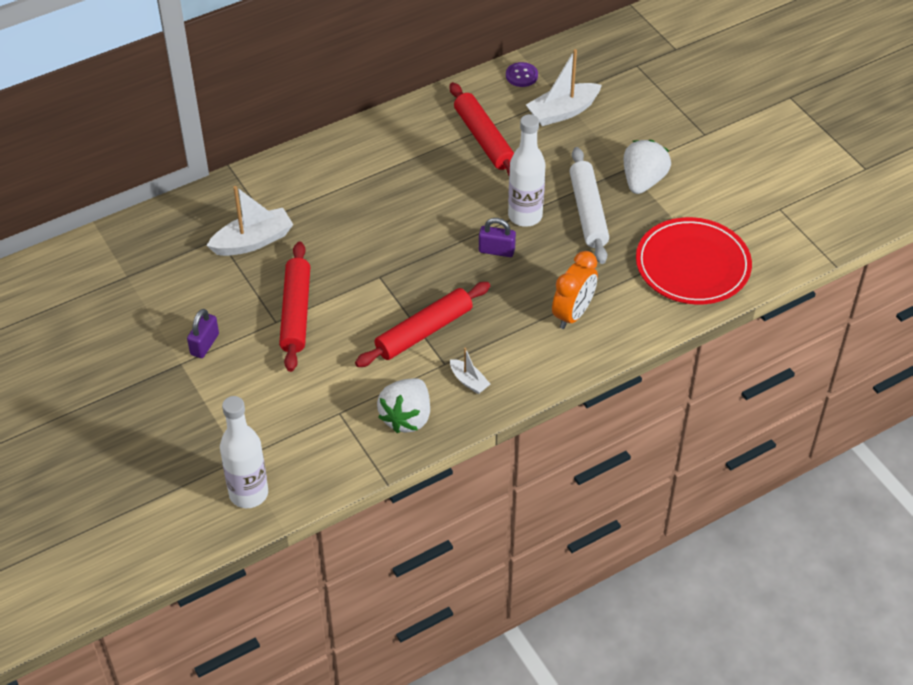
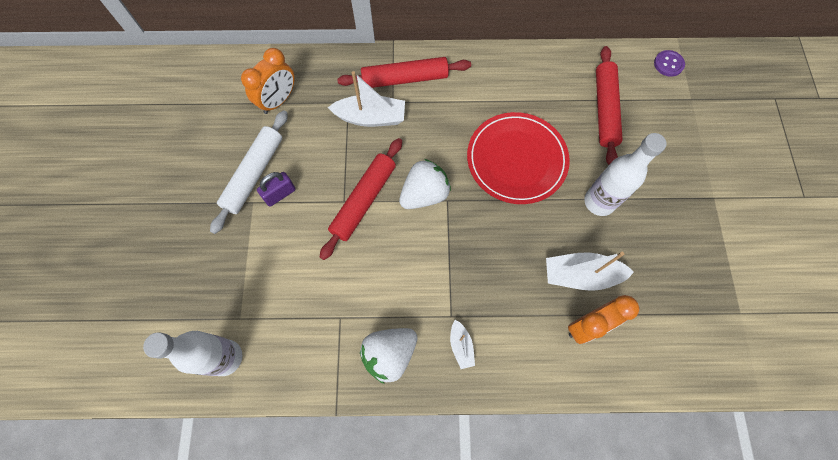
camera: 30 degrees right, 20 degrees up
red rolling pin [355,282,490,367] -> red rolling pin moved to [337,57,471,88]
purple padlock [479,218,516,257] -> none
white boat [526,49,602,126] -> white boat moved to [546,252,634,291]
white rolling pin [570,147,609,264] -> white rolling pin moved to [210,110,288,234]
white strawberry [624,140,671,194] -> white strawberry moved to [399,159,451,209]
red plate [636,217,752,305] -> red plate moved to [467,112,570,204]
none -> orange clock [241,48,295,114]

